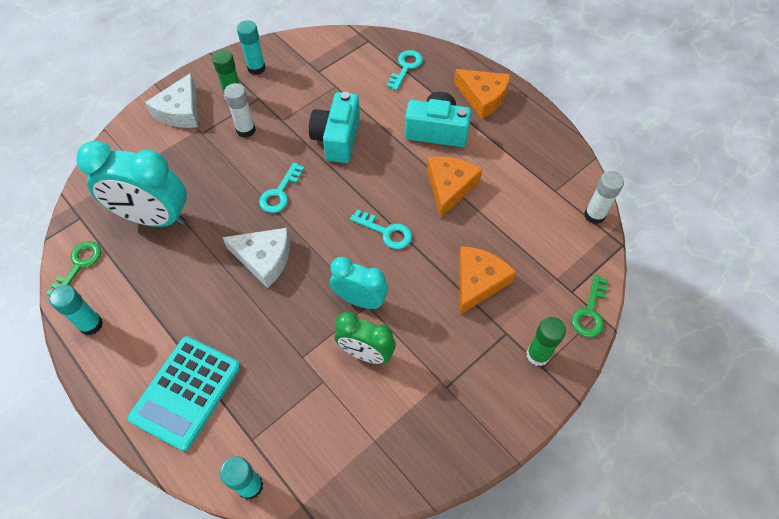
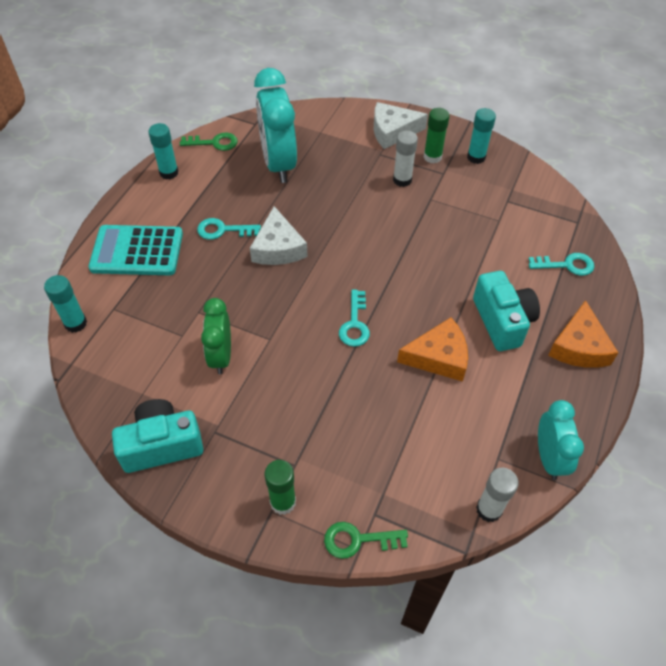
camera: 65 degrees right, 5 degrees down
turquoise key [259,162,304,213] -> turquoise key moved to [197,218,261,240]
turquoise camera [309,92,360,163] -> turquoise camera moved to [112,399,203,473]
turquoise clock [330,257,388,309] -> turquoise clock moved to [538,400,584,480]
orange cheese [459,246,516,315] -> none

